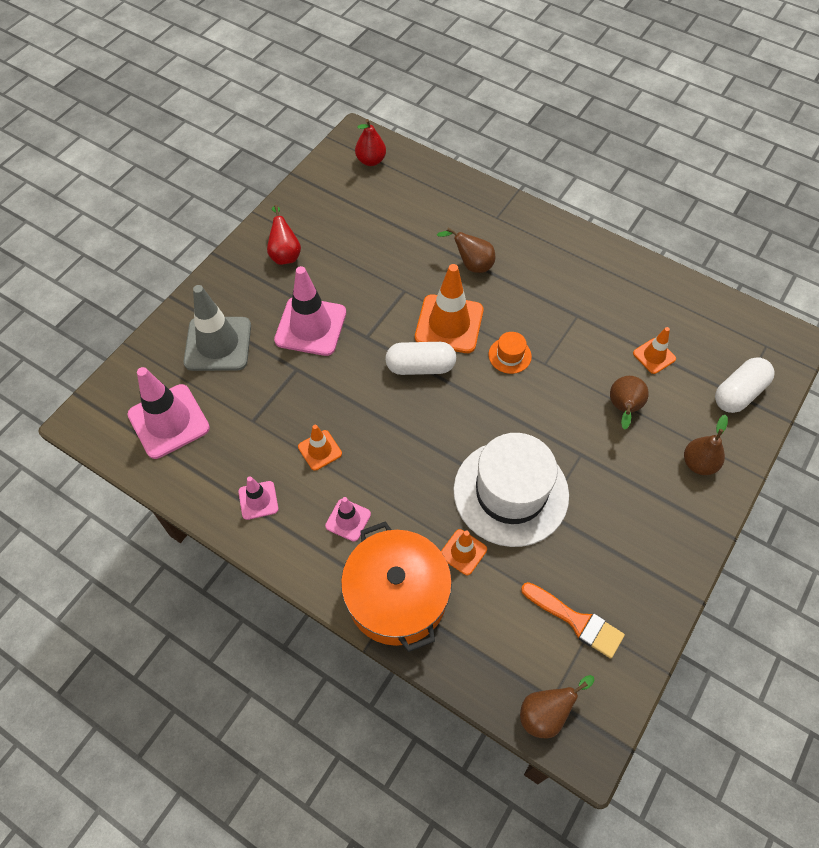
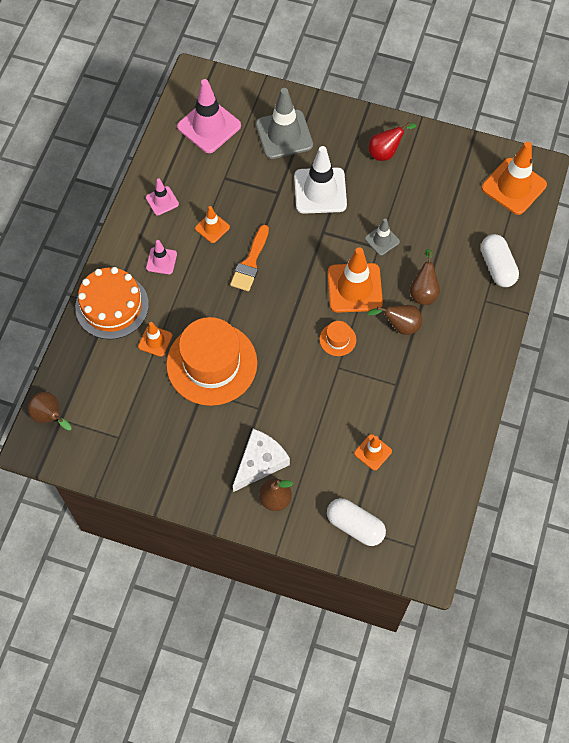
camera: 75 degrees right, 5 degrees up
pink traffic cone [274,266,346,356] -> white traffic cone [294,146,347,214]
orange pot [341,521,452,652] -> orange cake [75,267,149,339]
red pear [355,119,386,166] -> orange traffic cone [482,141,547,215]
white capsule [385,342,456,375] -> white capsule moved to [481,234,519,287]
white hat [454,433,569,547] -> orange hat [166,317,257,406]
orange brush [521,582,625,659] -> orange brush moved to [230,225,269,291]
brown pear [610,376,649,430] -> brown pear moved to [367,305,422,335]
none -> white cheese [233,429,290,492]
none -> grey traffic cone [365,219,400,256]

